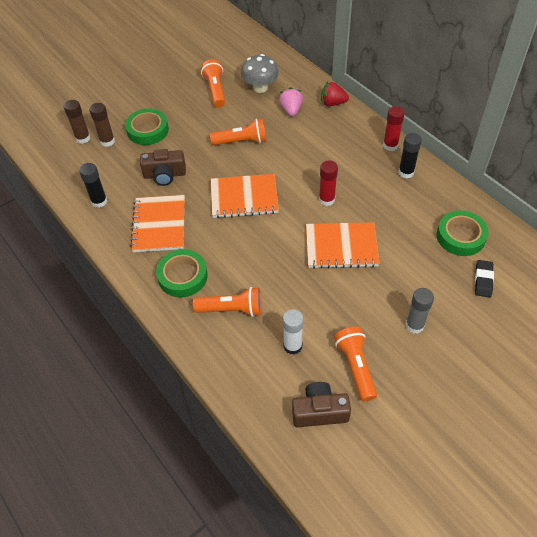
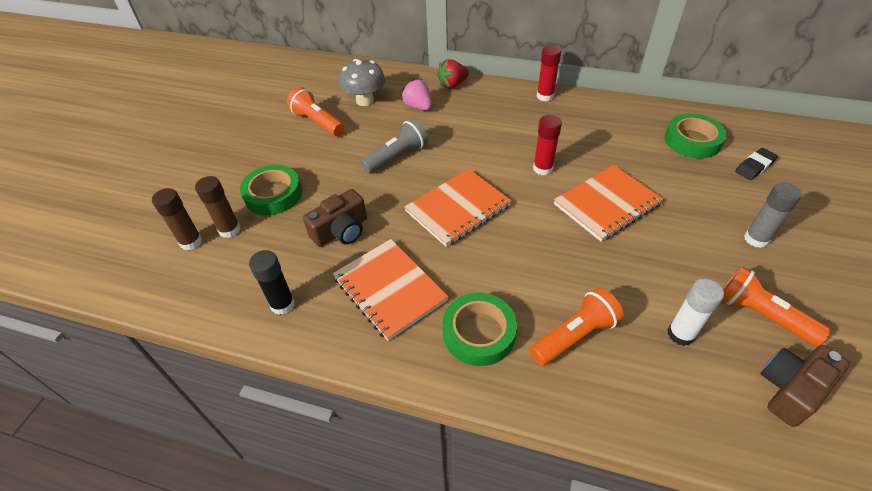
camera: 35 degrees left, 5 degrees down
orange flashlight [210,119,267,145] -> grey flashlight [360,118,429,174]
black glue stick [398,133,422,178] -> none
black eraser [475,260,494,297] -> black eraser turned 75 degrees clockwise [735,148,778,180]

